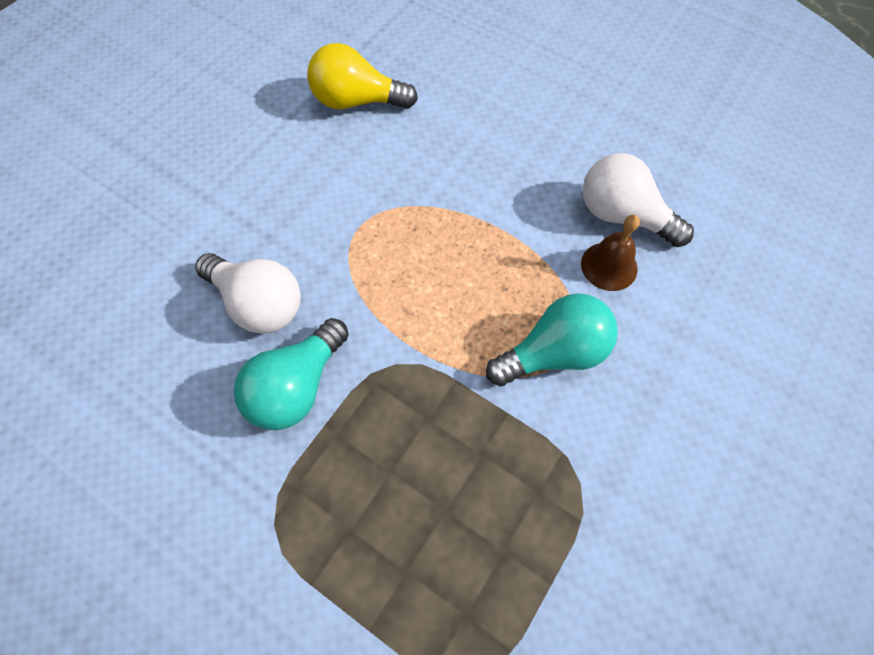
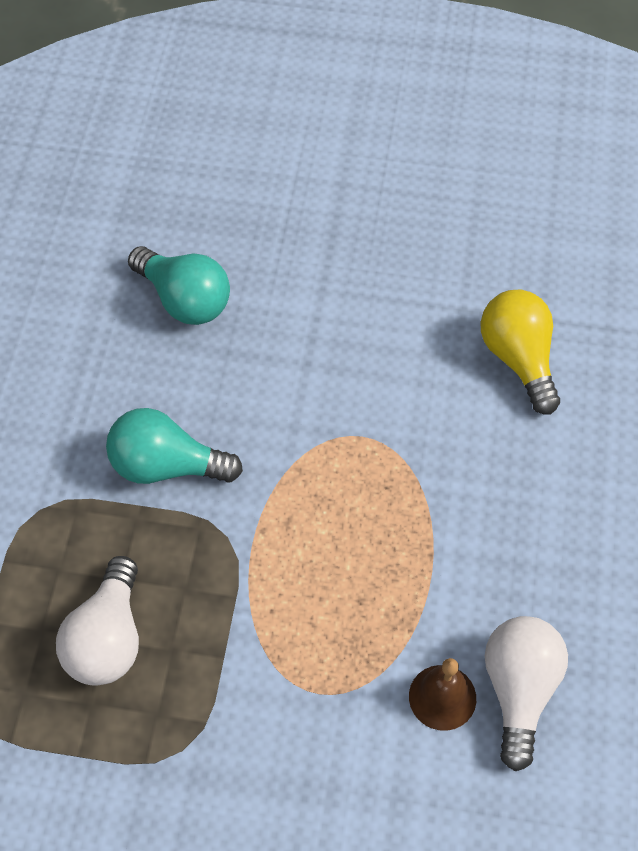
camera: 65 degrees right, 5 degrees down
white light bulb [195,253,301,333] -> white light bulb moved to [56,556,139,686]
turquoise light bulb [486,293,618,386] -> turquoise light bulb moved to [128,246,230,325]

